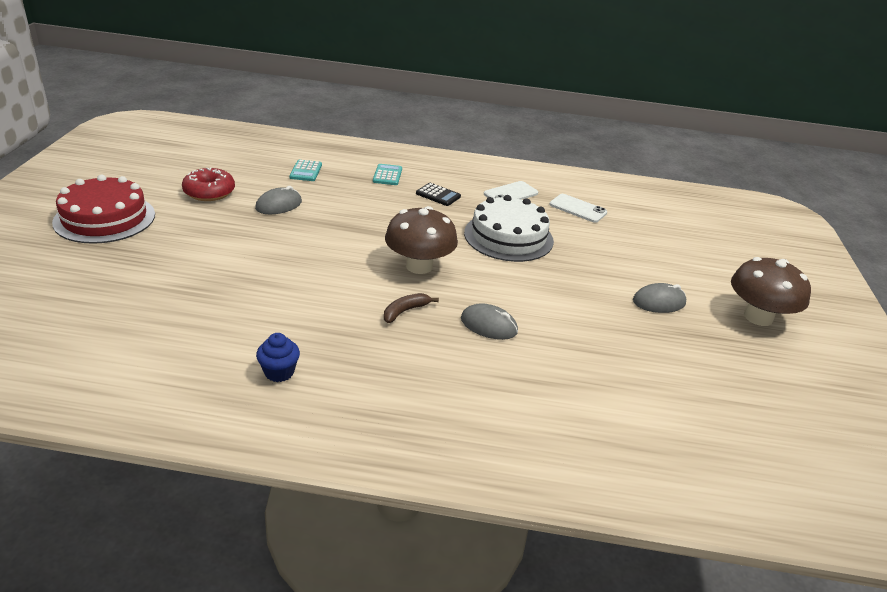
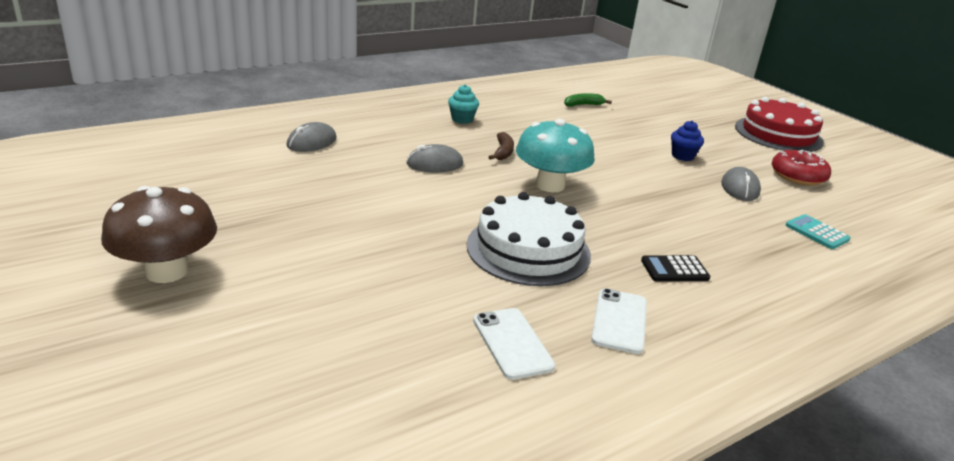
camera: 140 degrees right, 5 degrees down
blue cupcake [256,333,300,382] -> blue cupcake moved to [671,120,704,161]
turquoise calculator [373,164,402,185] -> none
brown mushroom [385,206,458,274] -> turquoise mushroom [516,119,595,192]
white phone [549,194,607,223] -> white phone turned 75 degrees clockwise [473,308,555,380]
grey mouse [633,283,686,313] -> grey mouse moved to [287,122,337,152]
none -> turquoise cupcake [448,84,479,124]
none -> green banana [564,93,612,107]

